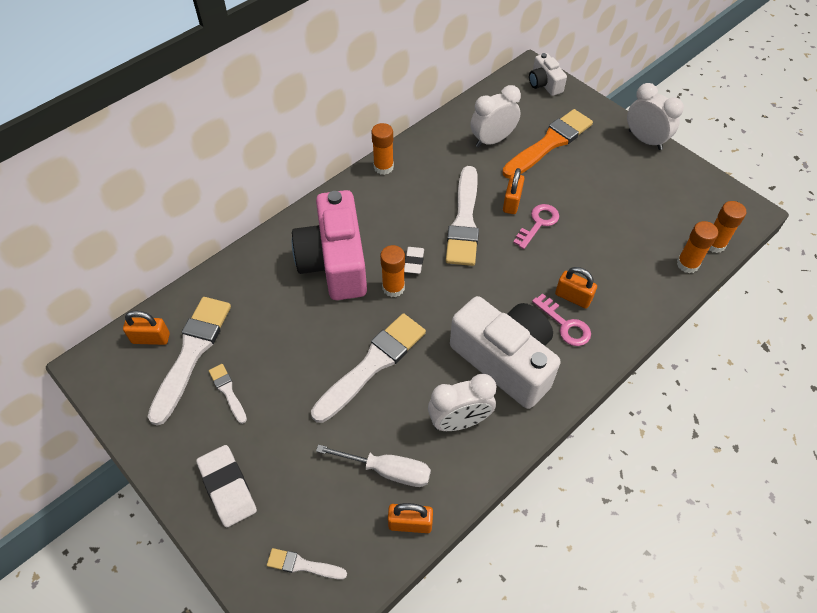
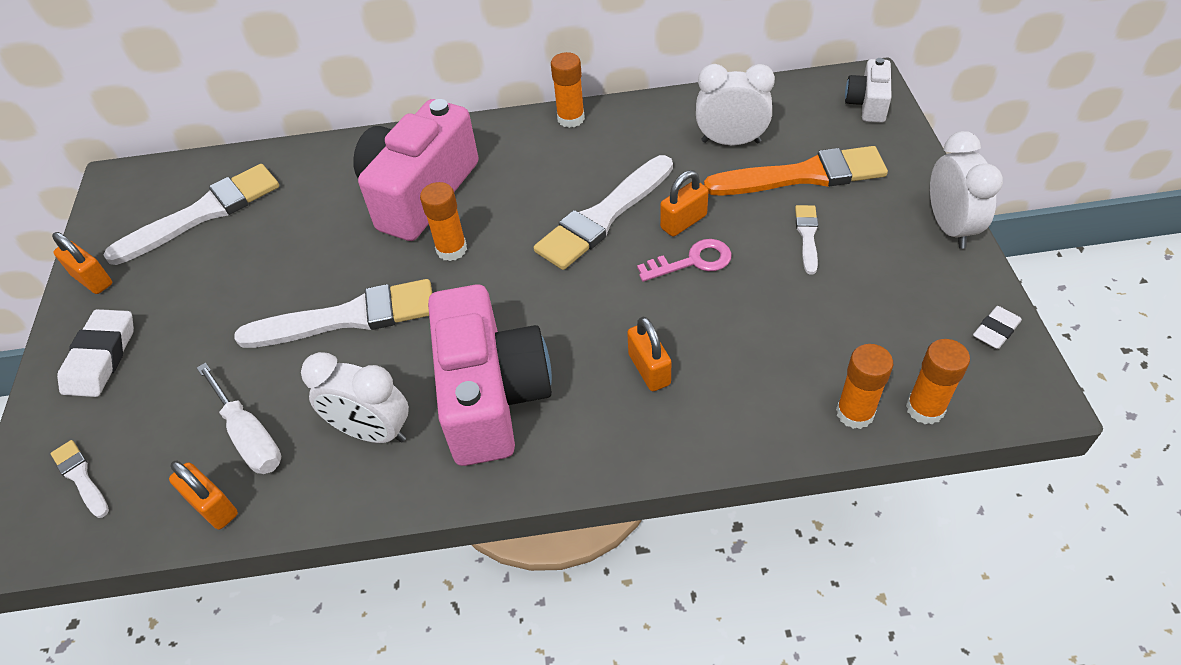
camera: 40 degrees right, 5 degrees down
orange padlock [123,311,170,345] -> orange padlock moved to [52,232,112,294]
white brush [209,364,247,424] -> white brush moved to [795,205,818,274]
white eraser [404,247,424,274] -> white eraser moved to [973,306,1022,349]
white camera [450,296,561,409] -> pink camera [428,284,552,466]
pink key [532,293,591,346] -> none

